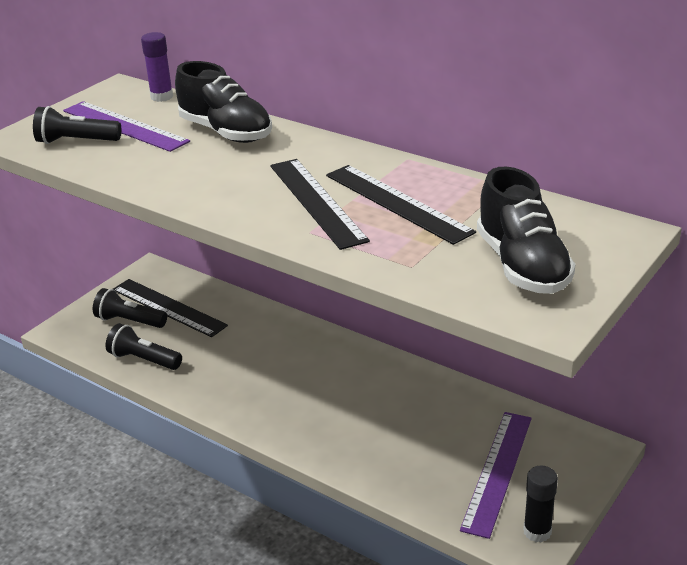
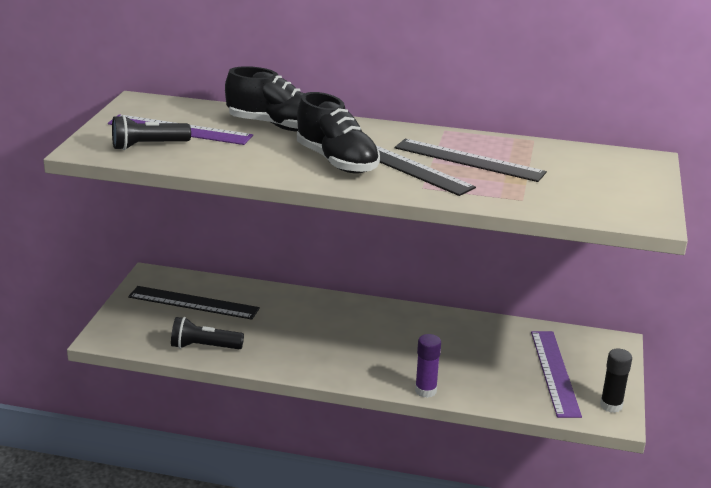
camera: 25 degrees left, 5 degrees down
black flashlight [93,288,167,328] -> none
purple glue stick [141,32,173,102] -> purple glue stick moved to [415,334,441,398]
black shoe [477,167,576,294] -> black shoe moved to [297,92,380,174]

